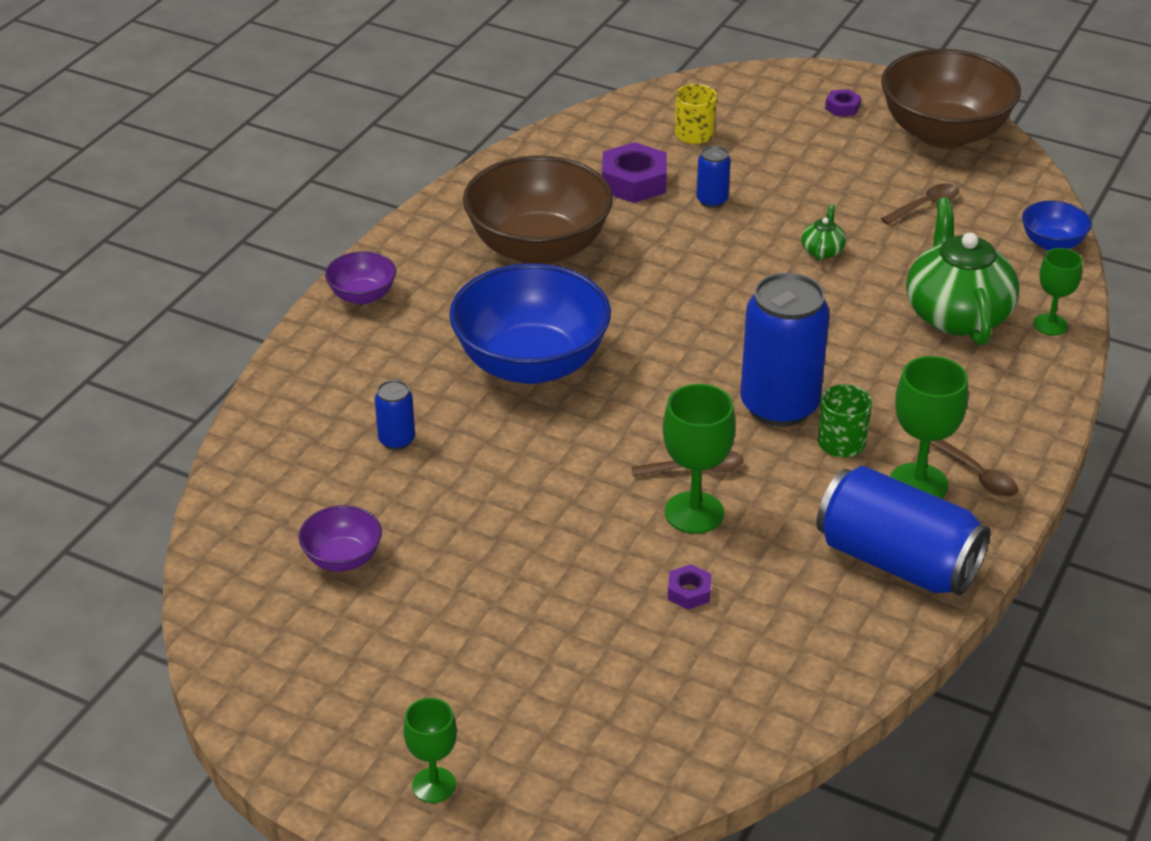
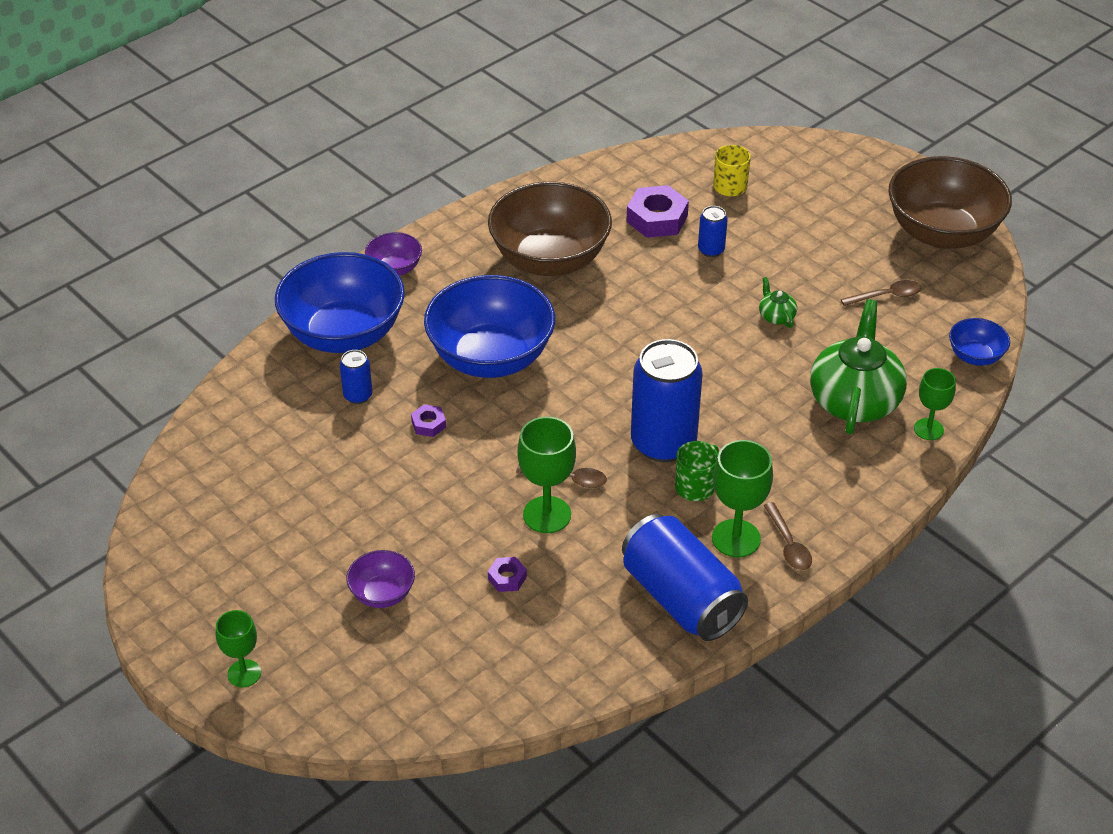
camera: 20 degrees right, 5 degrees up
purple bowl [299,505,382,572] -> purple bowl moved to [347,550,415,608]
green teapot [801,204,846,261] -> green teapot turned 60 degrees counterclockwise [759,277,797,328]
purple nut [825,89,861,117] -> purple nut moved to [411,404,446,437]
none -> blue bowl [275,252,405,353]

